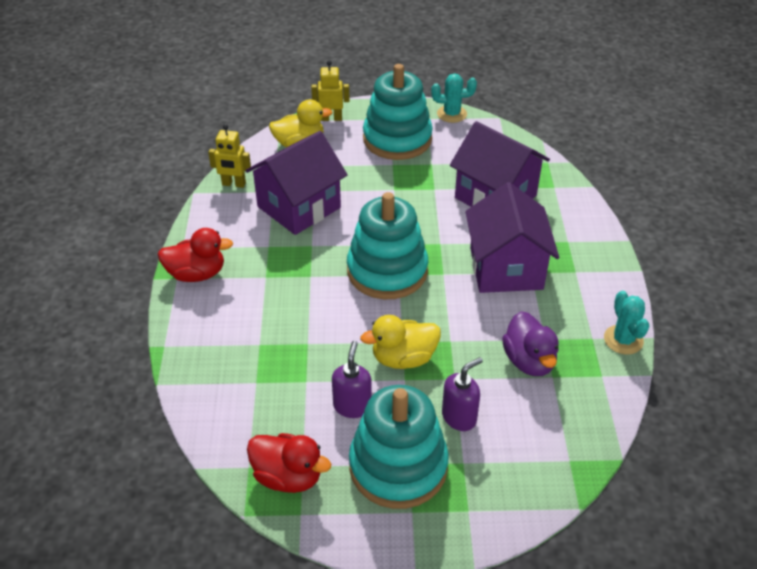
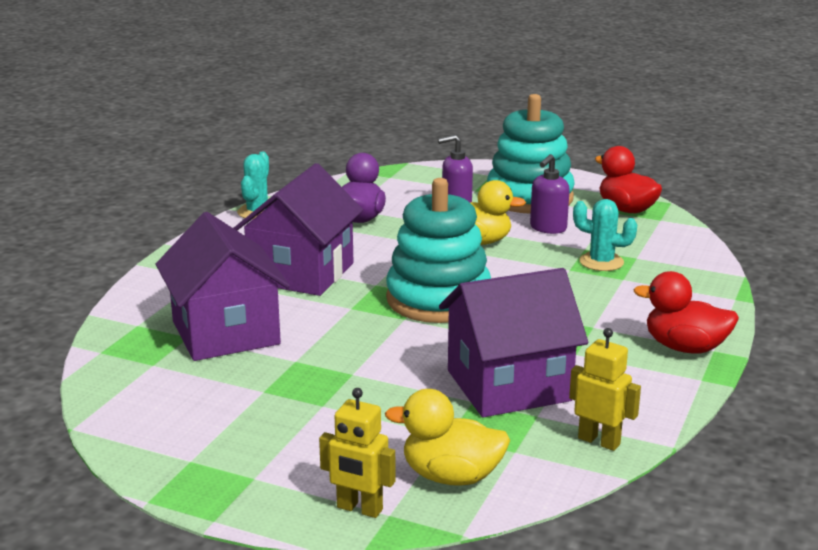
camera: 155 degrees left, 20 degrees down
turquoise stacking toy [363,64,433,160] -> none
turquoise cactus [431,73,477,123] -> turquoise cactus moved to [573,199,637,271]

